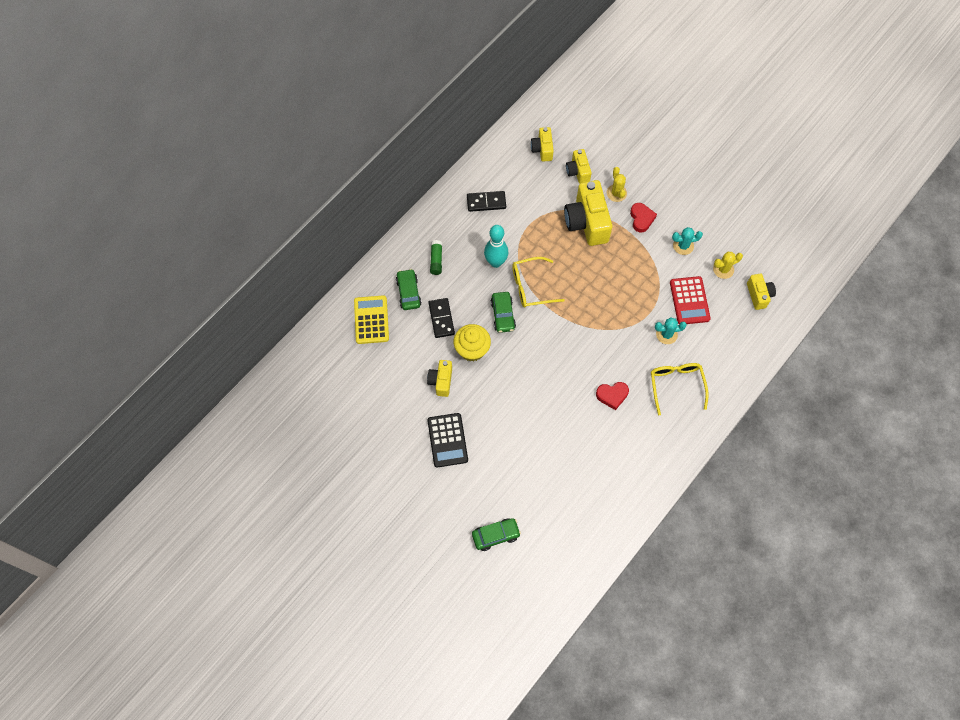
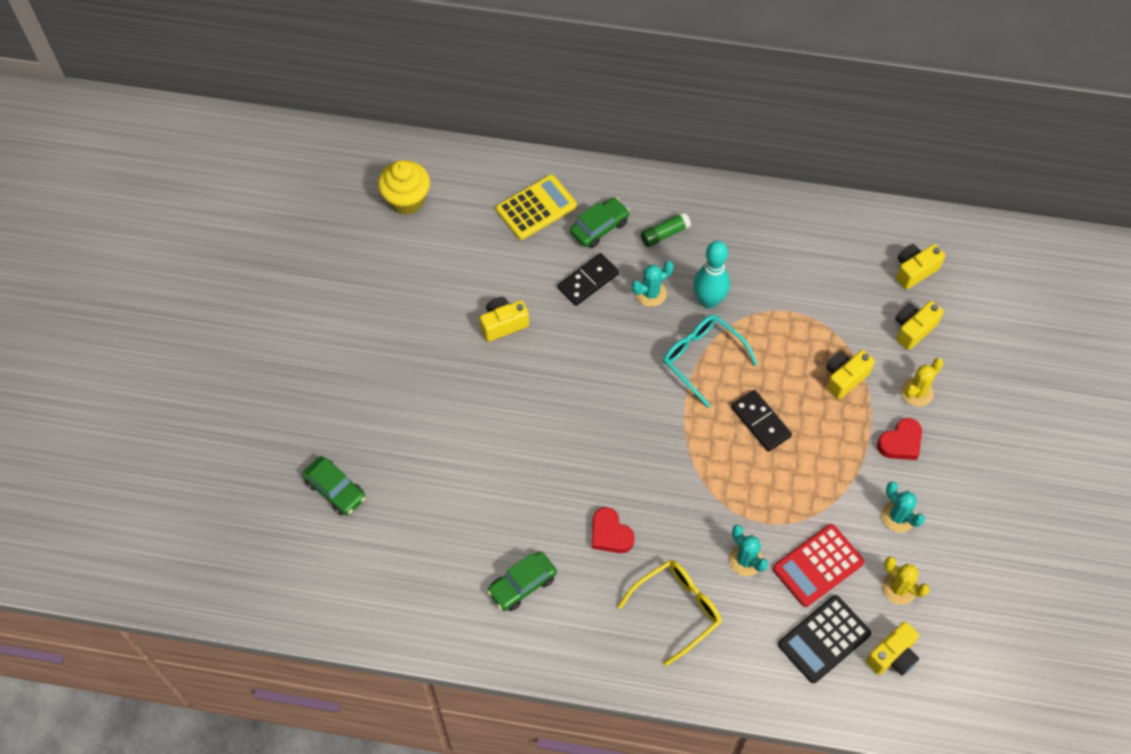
camera: 60 degrees right, 5 degrees down
black calculator [427,413,468,468] -> black calculator moved to [778,595,871,683]
yellow cupcake [453,324,491,362] -> yellow cupcake moved to [378,160,430,215]
black domino [467,191,506,212] -> black domino moved to [731,390,792,452]
green car [490,292,516,333] -> green car moved to [487,551,557,611]
yellow glasses [512,257,565,308] -> turquoise glasses [663,315,758,408]
yellow camera [564,180,612,246] -> yellow camera [826,350,875,399], size x0.55
none -> turquoise cactus [632,261,674,307]

